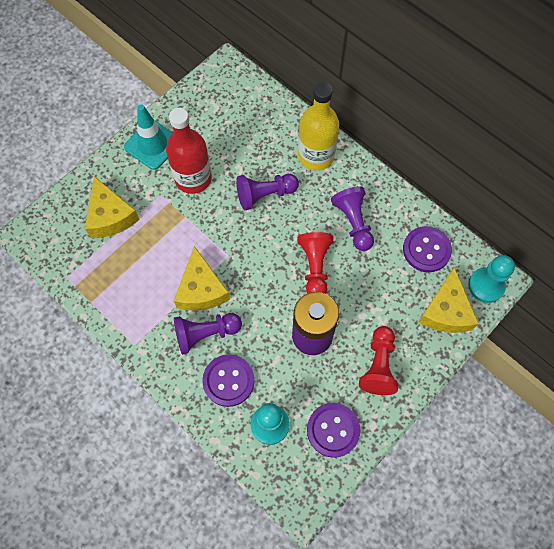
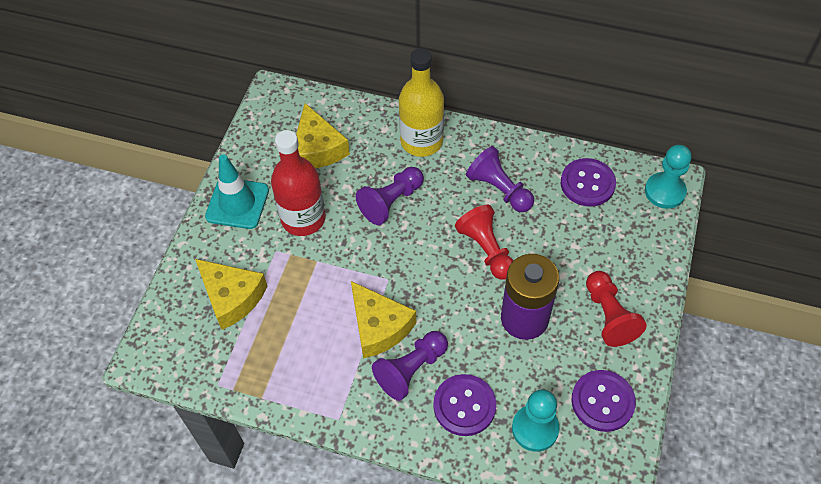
camera: 25 degrees left, 10 degrees down
yellow cheese [418,267,479,333] -> yellow cheese moved to [296,103,350,168]

